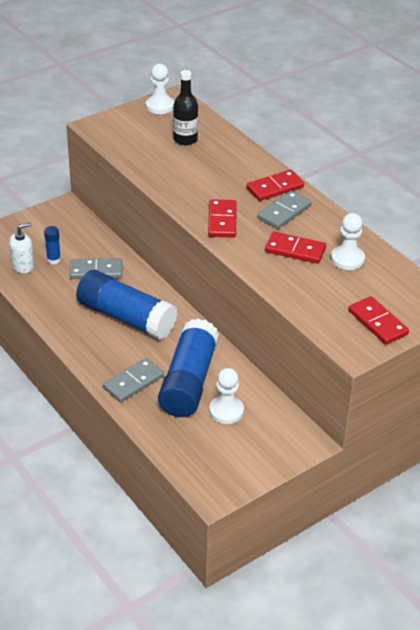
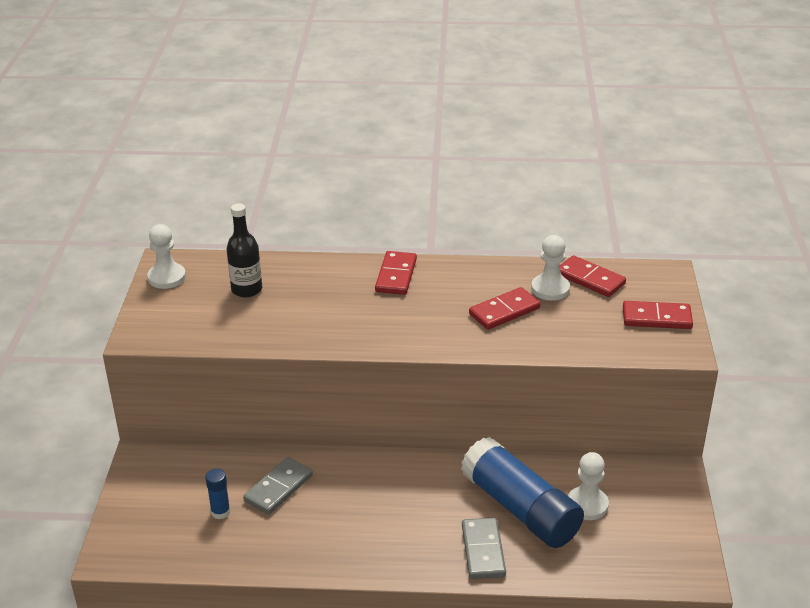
camera: 50 degrees left, 5 degrees down
white soap dispenser [9,223,34,273] -> none
blue glue stick [76,270,177,340] -> none
red domino [208,199,236,238] -> red domino moved to [560,255,626,297]
grey domino [258,191,311,229] -> none

